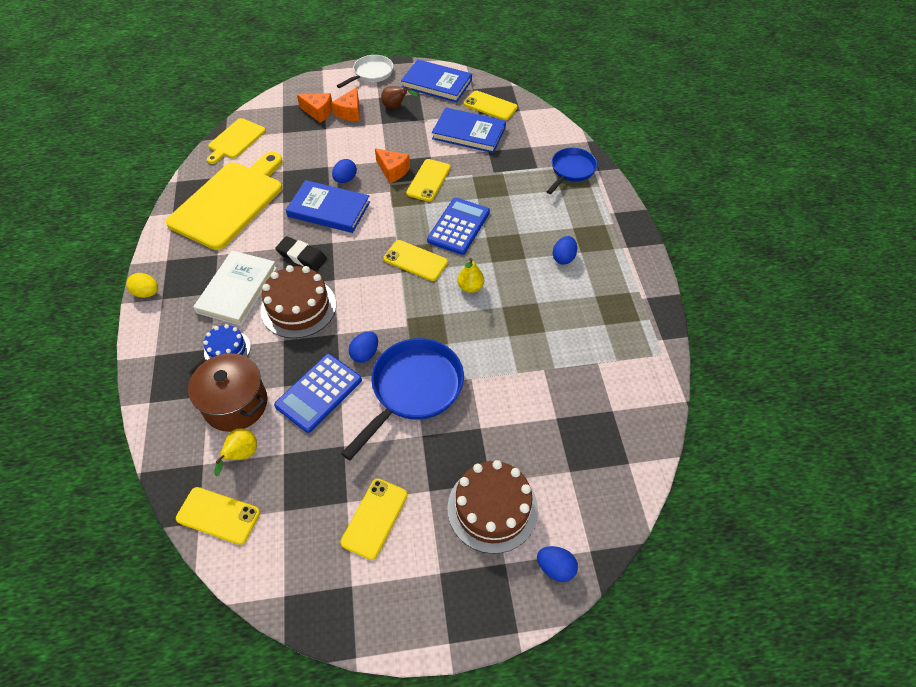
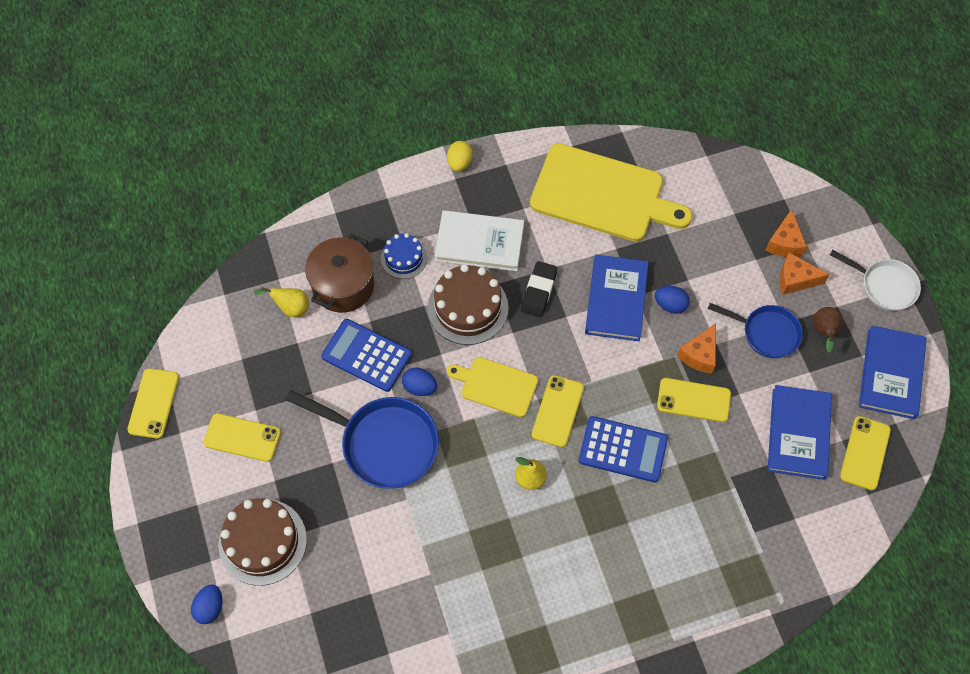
camera: 80 degrees right, 10 degrees up
yellow phone [176,487,260,545] -> yellow phone moved to [127,368,179,439]
yellow cutting board [207,118,266,164] -> yellow cutting board moved to [446,357,538,417]
blue pan [546,148,597,194] -> blue pan moved to [708,303,803,358]
blue egg [553,236,577,265] -> none

